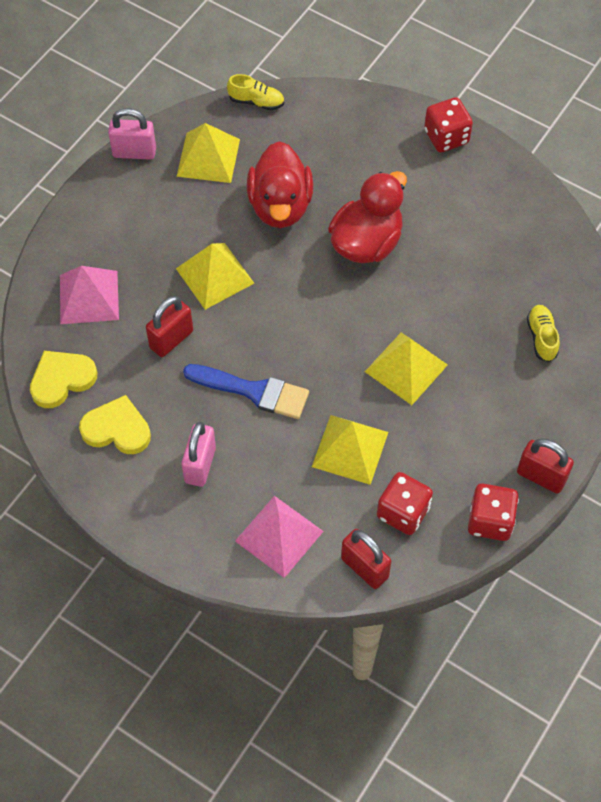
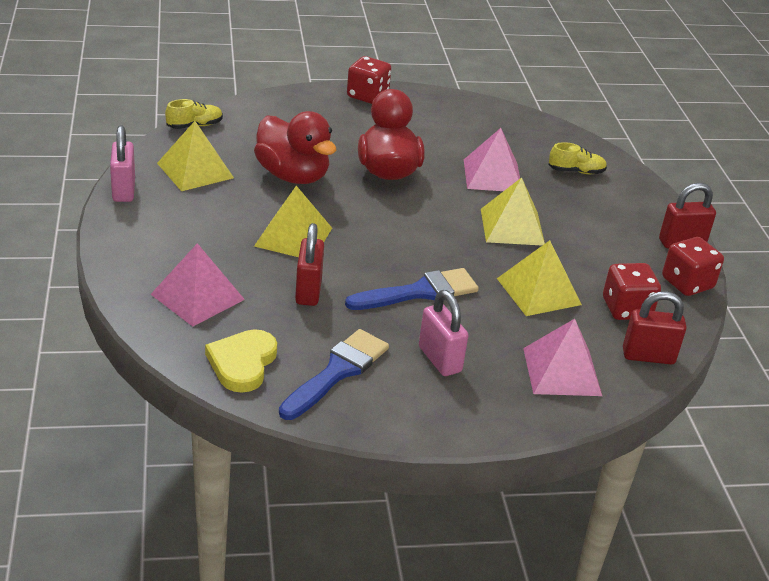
camera: 45 degrees left, 25 degrees down
yellow heart [79,395,151,454] -> blue brush [279,329,389,420]
pink padlock [108,108,156,160] -> pink padlock turned 60 degrees counterclockwise [110,125,135,202]
yellow shoe [527,305,560,362] -> yellow shoe turned 135 degrees clockwise [549,142,607,174]
none -> pink pyramid [464,128,520,191]

